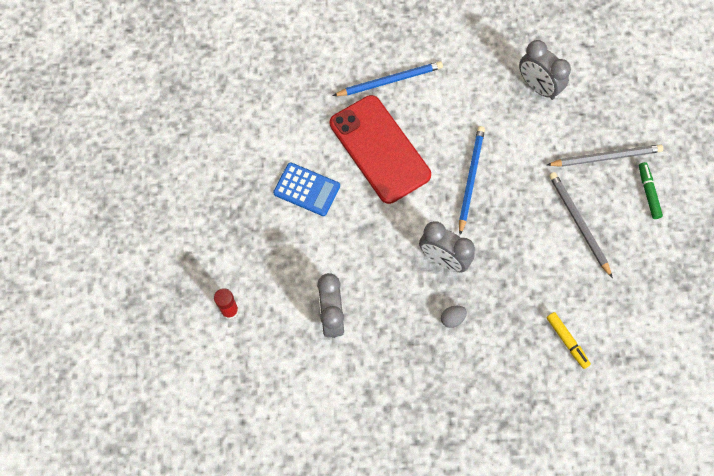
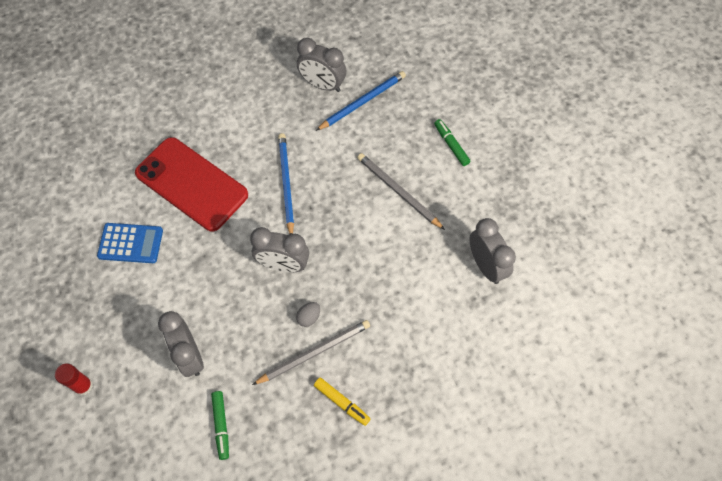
camera: 20 degrees left, 5 degrees down
blue pencil [333,61,443,96] -> blue pencil moved to [316,71,406,131]
grey pencil [547,144,663,167] -> grey pencil moved to [252,320,370,385]
yellow marker [547,312,591,369] -> yellow marker moved to [314,378,371,426]
none -> green marker [211,391,229,460]
none -> grey clock [470,218,516,284]

